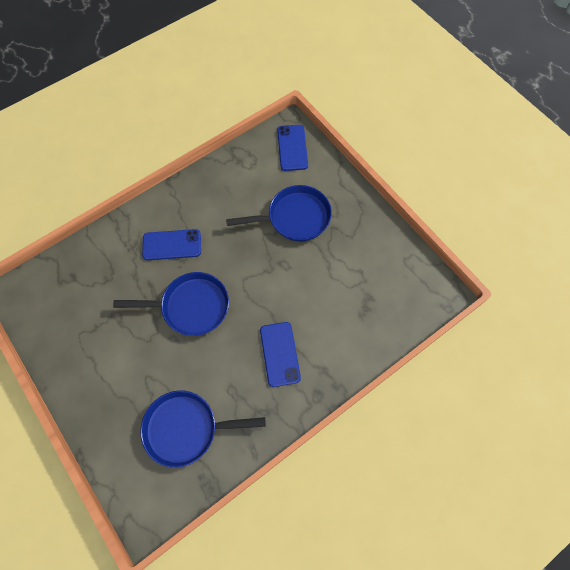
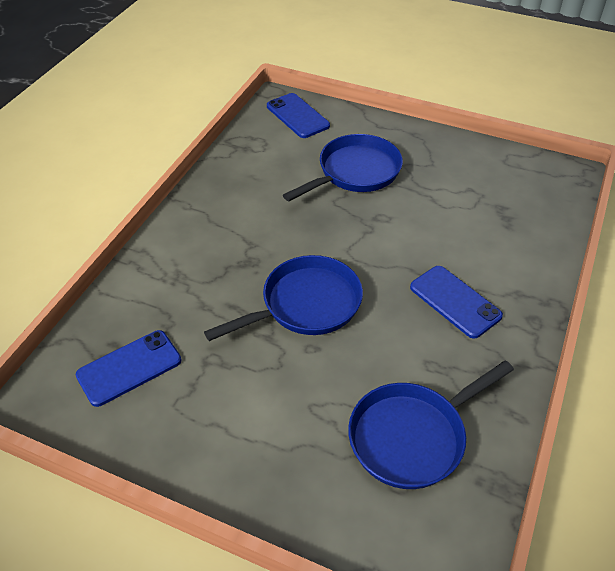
camera: 30 degrees left, 20 degrees down
blue phone [142,229,201,260] -> blue phone moved to [75,330,181,407]

